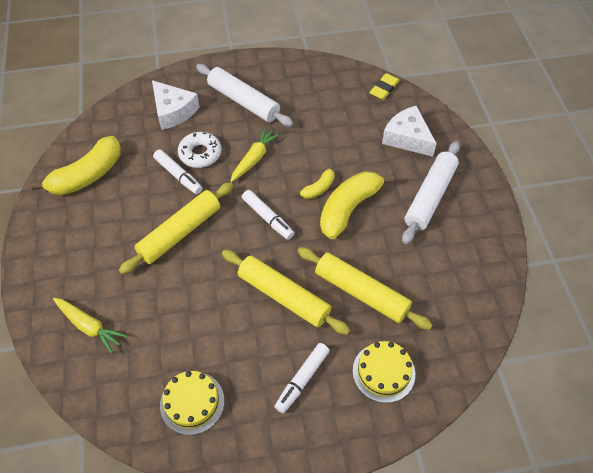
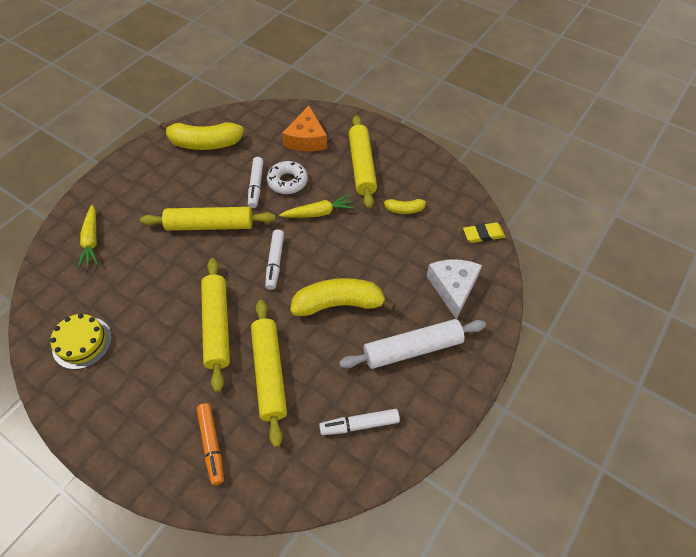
camera: 45 degrees right, 0 degrees up
white cheese [152,80,200,130] -> orange cheese [282,106,327,152]
white rolling pin [196,64,293,127] -> yellow rolling pin [349,115,377,208]
white marker [274,343,330,413] -> white marker moved to [319,409,400,435]
yellow banana [295,169,335,199] -> yellow banana moved to [380,198,426,214]
yellow cake [353,341,415,403] -> orange marker [197,403,224,485]

